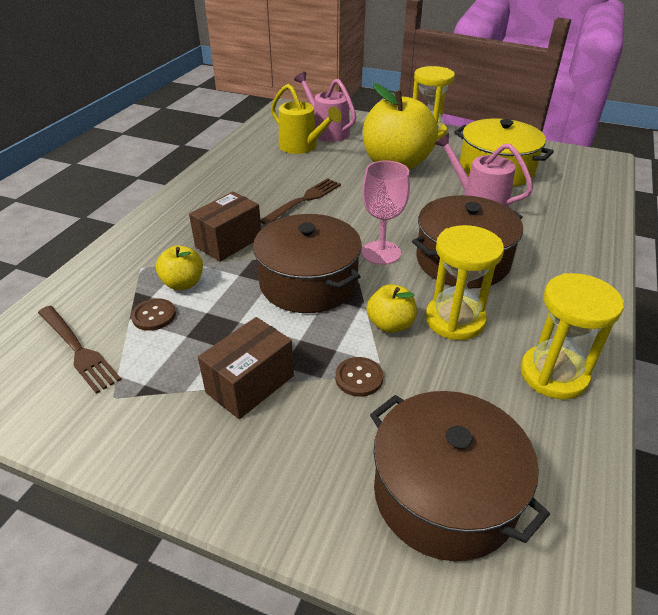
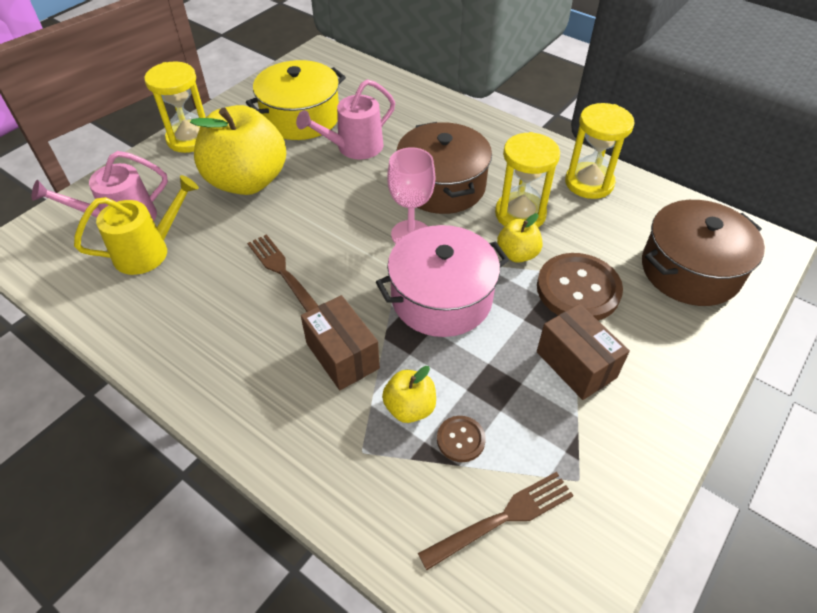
camera: 75 degrees left, 10 degrees up
brown pot [253,214,362,313] -> pink pot [376,225,509,337]
brown button [335,357,383,397] -> brown button [537,253,623,321], size x2.04

